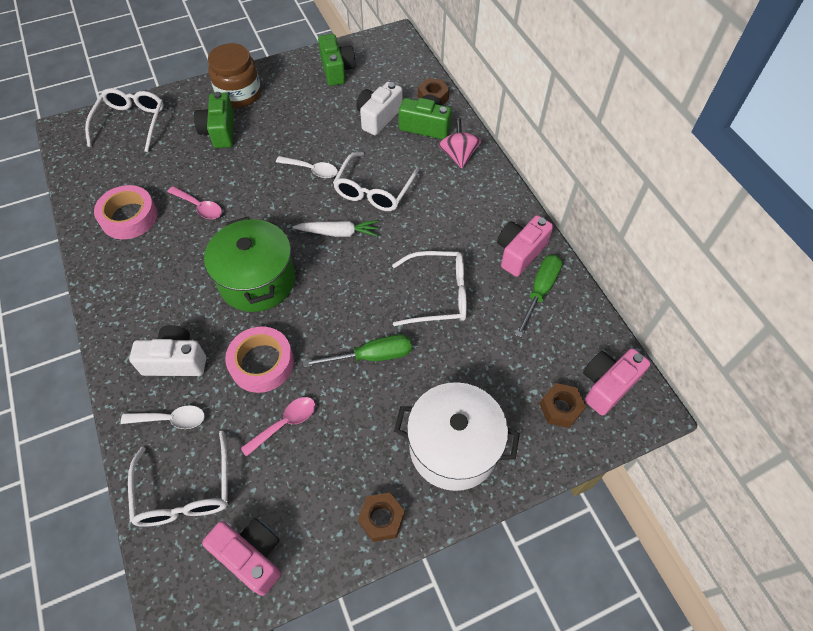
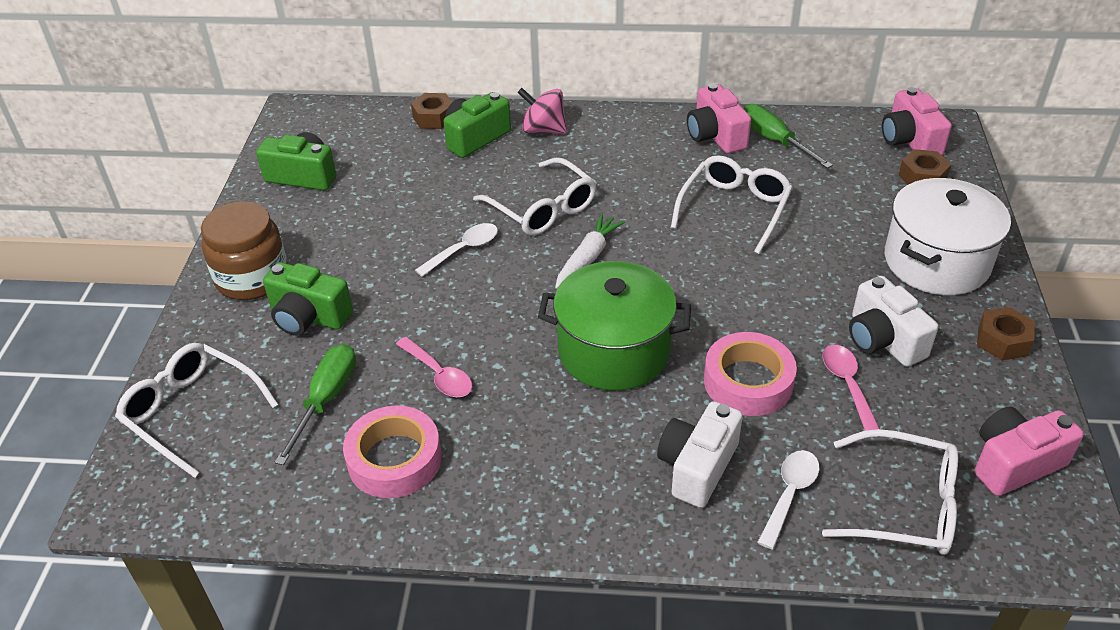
camera: 60 degrees left, 15 degrees down
pink spoon [168,186,222,219] -> pink spoon turned 75 degrees clockwise [396,337,472,397]
green screwdriver [303,334,412,367] -> green screwdriver moved to [274,344,356,465]
white camera [356,82,402,136] -> white camera moved to [849,276,938,367]

